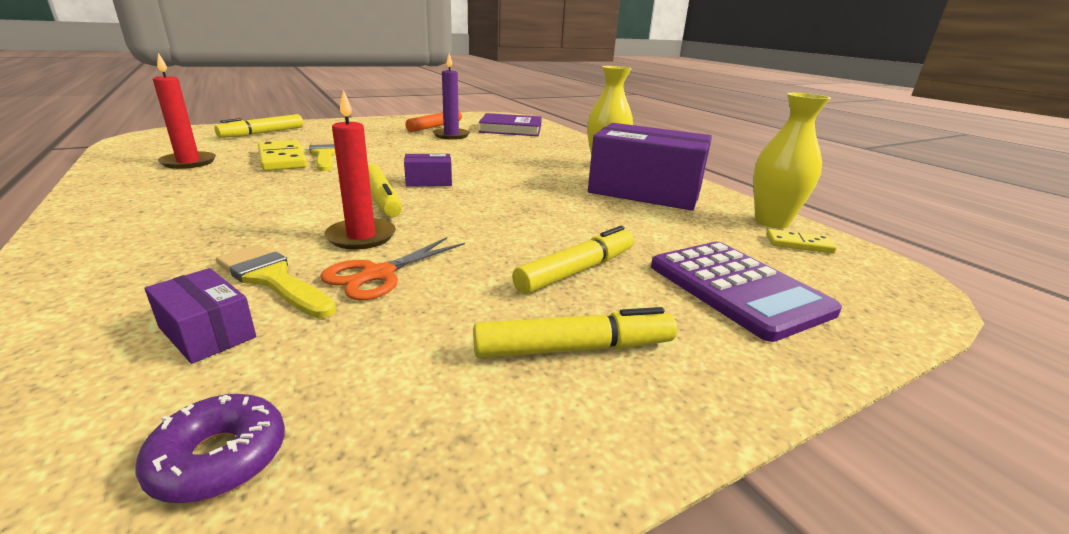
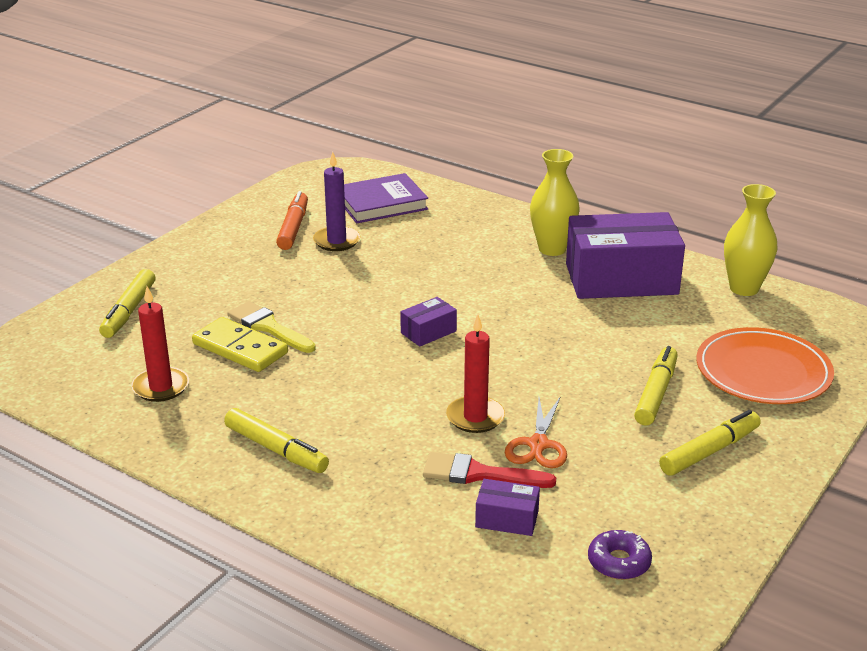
camera: 25 degrees left, 5 degrees up
yellow brush [216,245,336,318] -> red brush [423,452,556,488]
yellow marker [368,164,402,217] -> yellow marker moved to [224,408,329,473]
purple calculator [651,242,842,342] -> orange plate [697,327,834,404]
yellow domino [766,229,837,253] -> none

